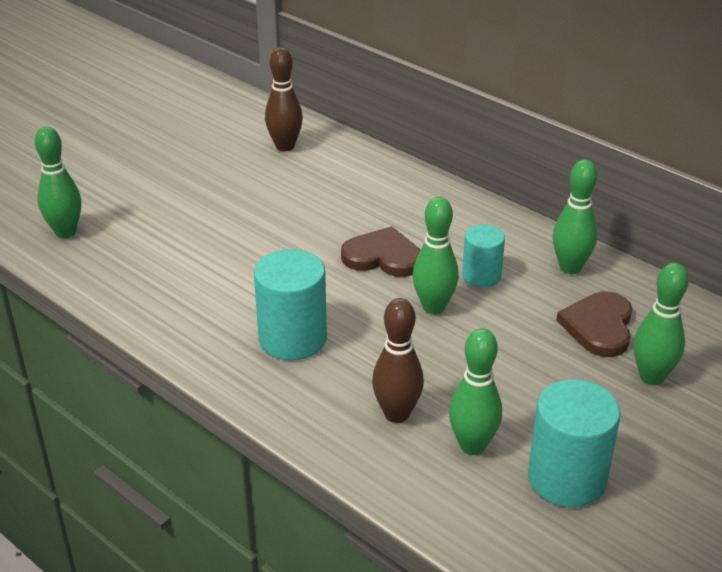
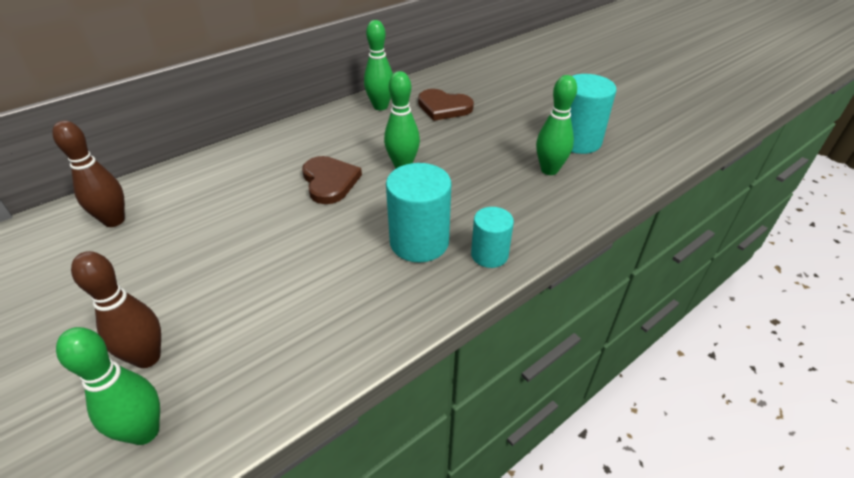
camera: 80 degrees left, 5 degrees up
brown heart [341,226,420,277] -> brown heart turned 135 degrees clockwise [302,156,362,204]
brown bowling pin [372,298,424,423] -> brown bowling pin moved to [71,251,161,368]
turquoise cylinder [462,224,505,288] -> turquoise cylinder moved to [471,207,514,268]
green bowling pin [634,263,689,385] -> none

